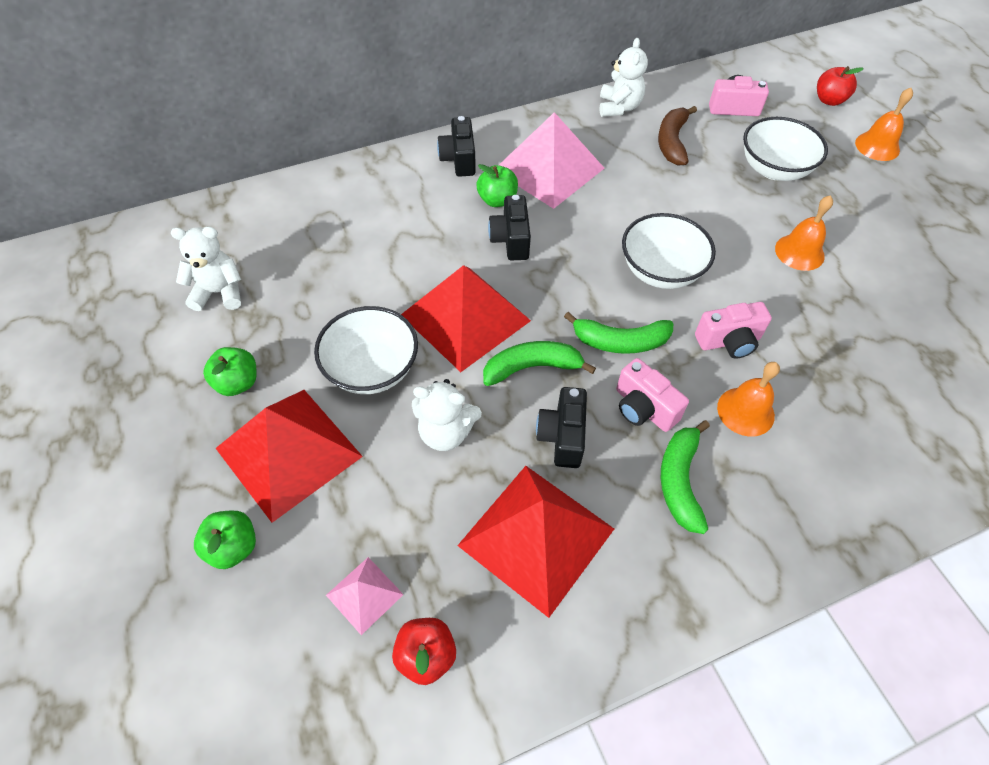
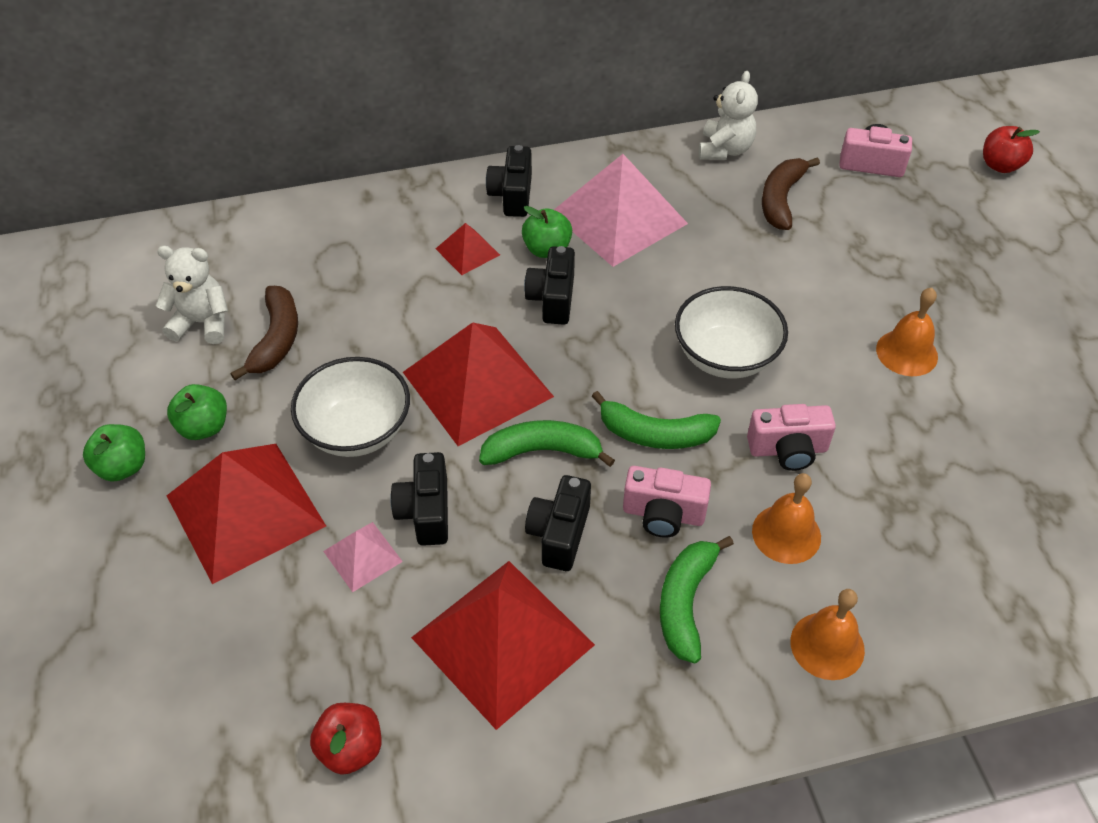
camera: 10 degrees right, 5 degrees down
green apple [194,510,256,569] -> green apple moved to [83,424,145,481]
pink pyramid [326,557,404,635] -> pink pyramid moved to [323,522,403,592]
white teddy bear [412,379,482,451] -> black camera [390,452,448,546]
pink camera [616,358,689,432] -> pink camera turned 45 degrees counterclockwise [623,466,711,538]
white bowl [743,117,828,181] -> none
orange bell [855,88,913,161] -> orange bell moved to [791,589,865,680]
none -> brown banana [231,286,298,380]
none -> red pyramid [436,223,500,275]

